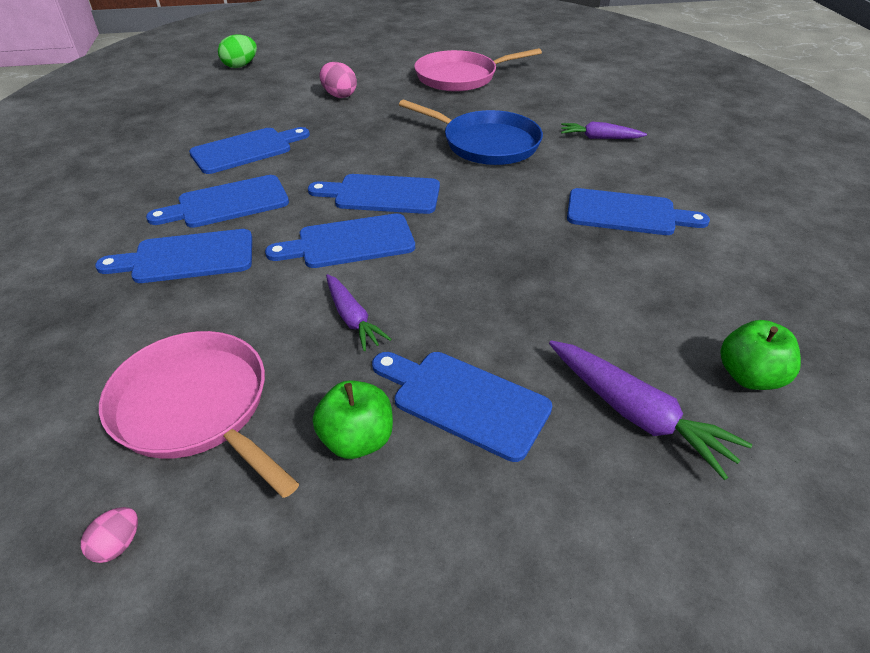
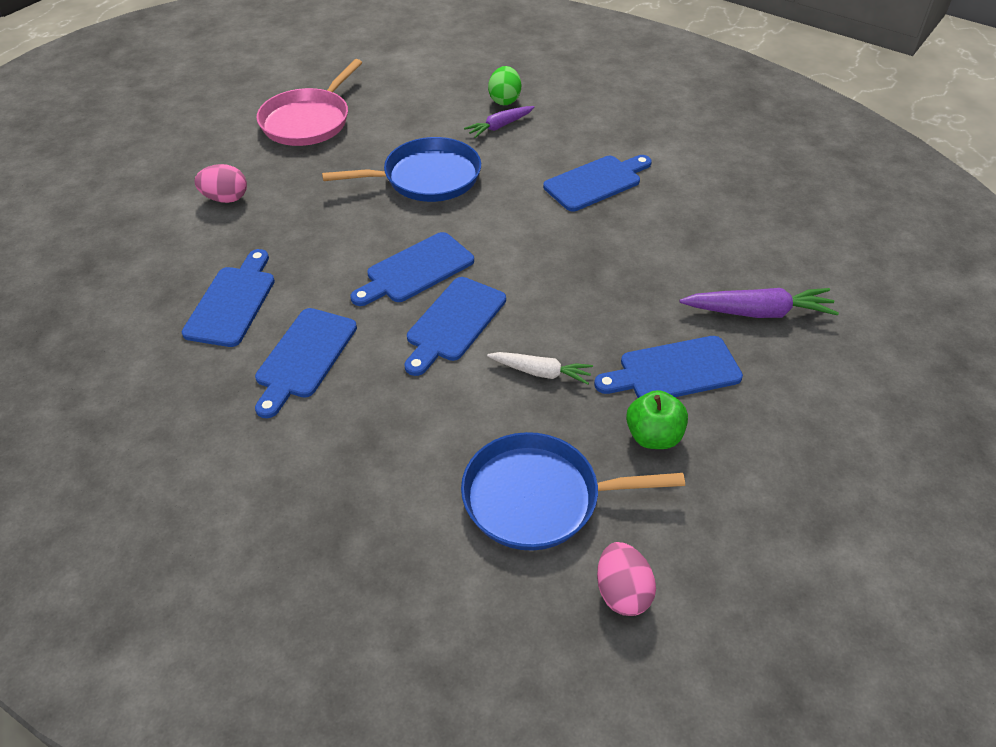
camera: 45 degrees left, 5 degrees up
pink egg [81,507,138,563] -> pink egg [597,542,656,616], size x1.67
blue cutting board [95,229,252,283] -> none
pink pan [99,331,299,498] -> blue pan [461,432,685,551]
green egg [218,34,257,68] -> green egg moved to [488,66,521,105]
purple carrot [326,274,392,351] -> white carrot [487,352,593,385]
green apple [720,320,801,390] -> none

